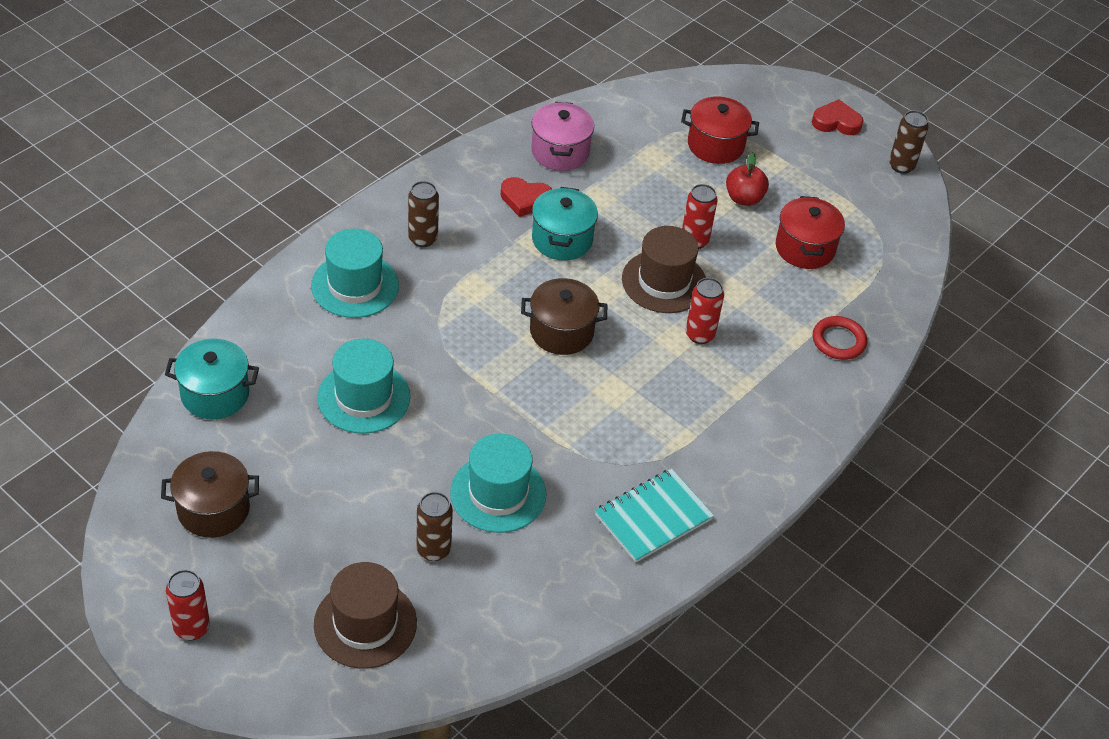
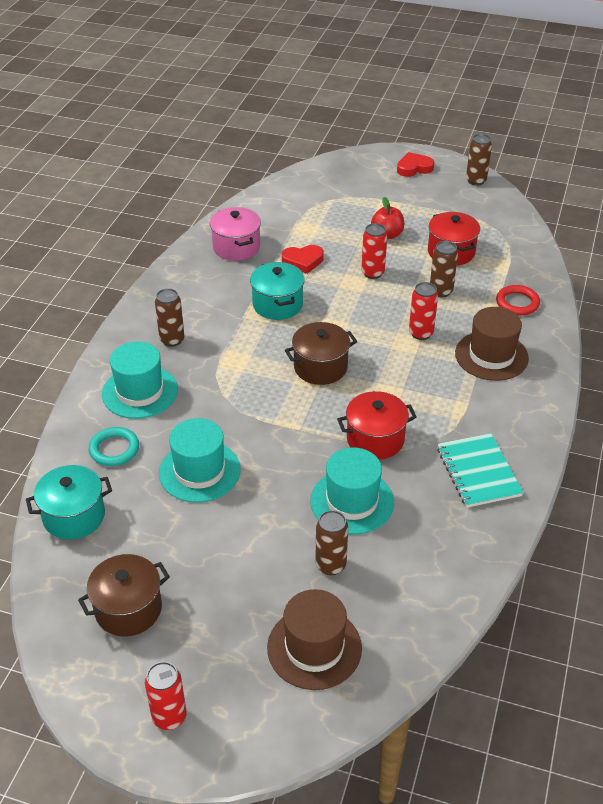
camera: 20 degrees left, 5 degrees down
red heart [501,177,552,217] -> red heart moved to [282,245,324,274]
turquoise notebook [595,469,714,562] -> turquoise notebook turned 45 degrees counterclockwise [437,433,524,508]
brown hat [622,226,706,313] -> brown hat moved to [455,307,529,381]
red pot [681,96,759,164] -> red pot moved to [337,391,417,460]
none -> turquoise ring [89,427,139,466]
none -> brown can [430,241,458,297]

